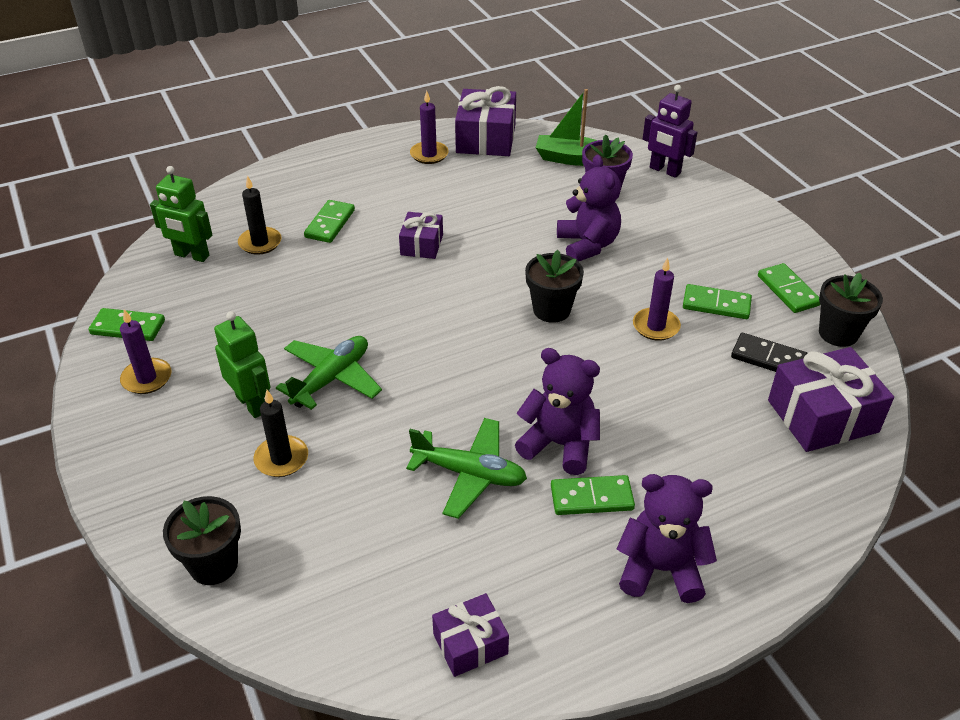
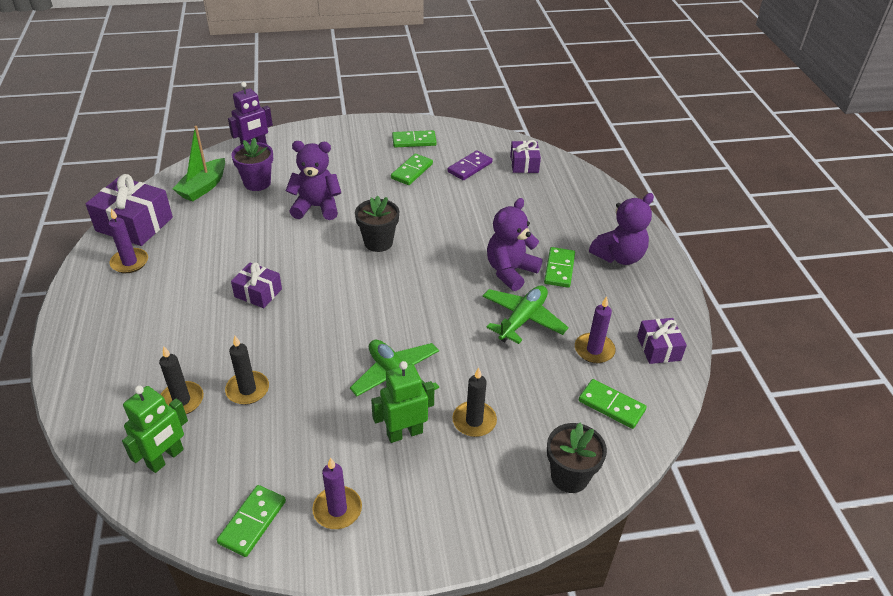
camera: 75 degrees left, 0 degrees up
green domino [304,200,355,243] -> green domino moved to [579,379,647,429]
purple teddy bear [617,474,717,603] -> purple teddy bear turned 150 degrees counterclockwise [589,193,654,265]
purple candle [633,258,681,341] -> purple candle moved to [575,297,616,363]
black domino [731,333,807,372] -> purple domino [448,150,493,180]
purple gift [768,347,894,452] -> purple gift [510,140,541,173], size x0.58
black flower pot [819,273,883,347] -> none
none -> black candle [225,336,269,405]

